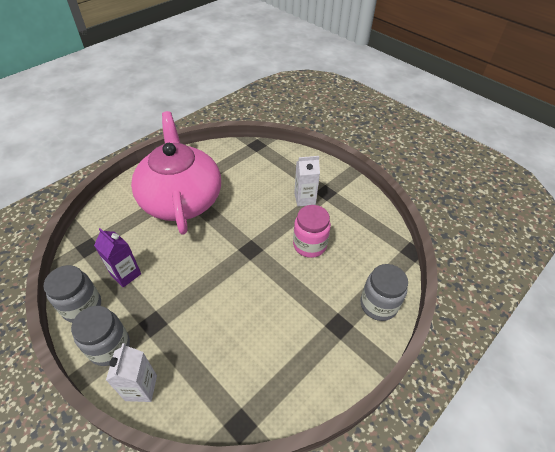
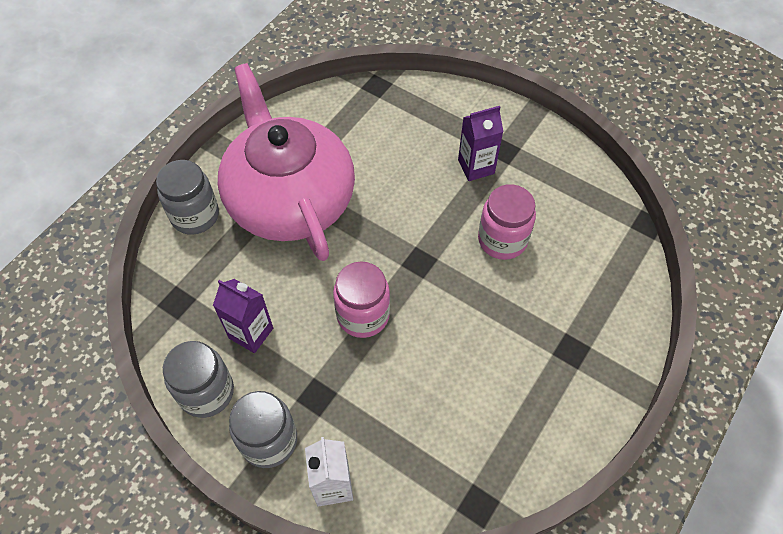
camera: 10 degrees left, 10 degrees up
white carton [294,156,320,206] -> purple carton [458,106,503,181]
grey jar [360,264,408,321] -> grey jar moved to [156,160,219,235]
none -> pink jar [333,262,390,338]

